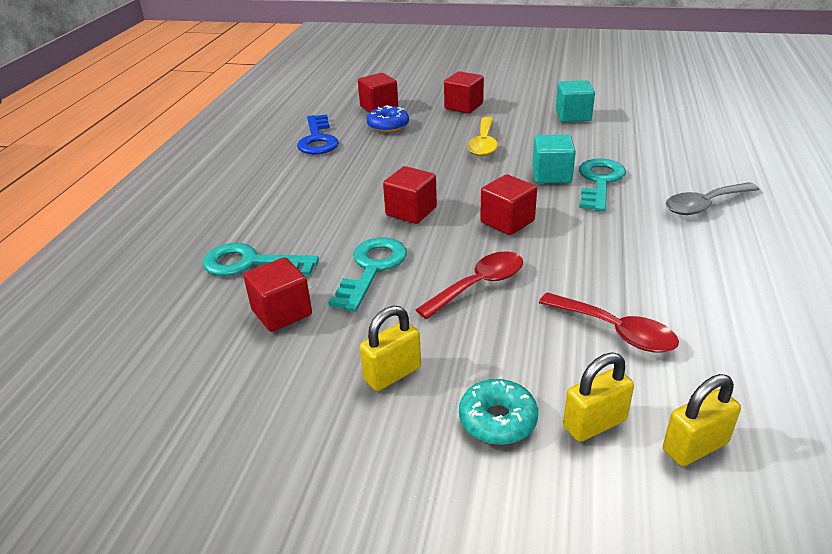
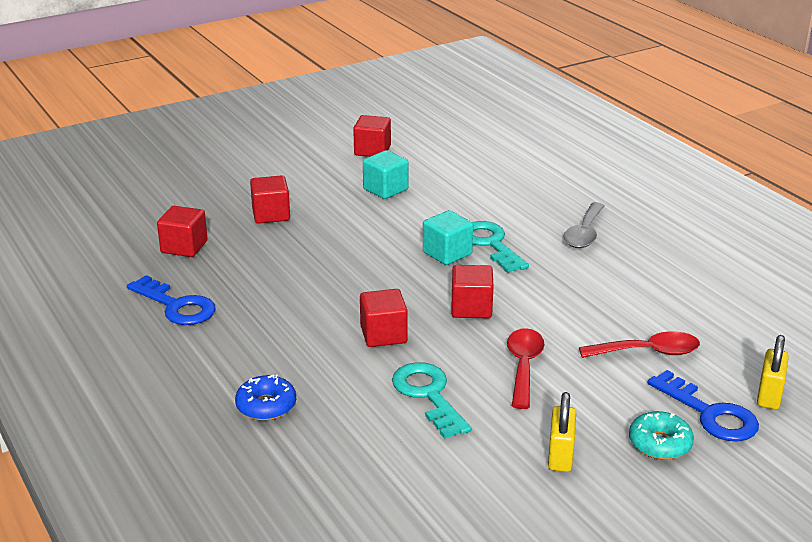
camera: 45 degrees left, 5 degrees down
turquoise key [202,243,319,276] -> none
red cube [243,257,312,332] -> red cube moved to [353,115,391,157]
blue donut [367,105,409,132] -> blue donut moved to [235,374,296,421]
yellow spoon [467,117,498,156] -> none
yellow padlock [563,353,634,442] -> blue key [648,370,759,442]

